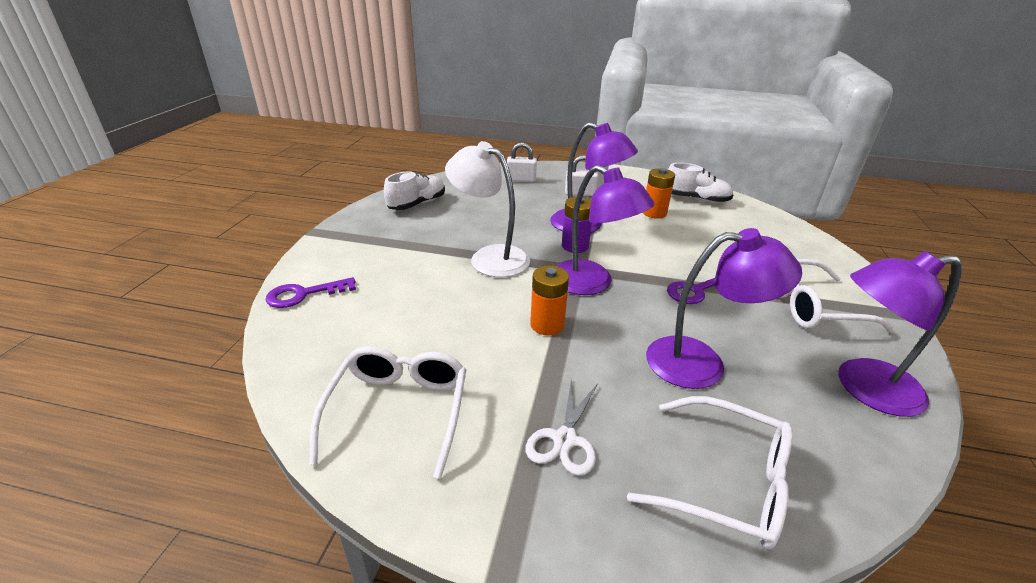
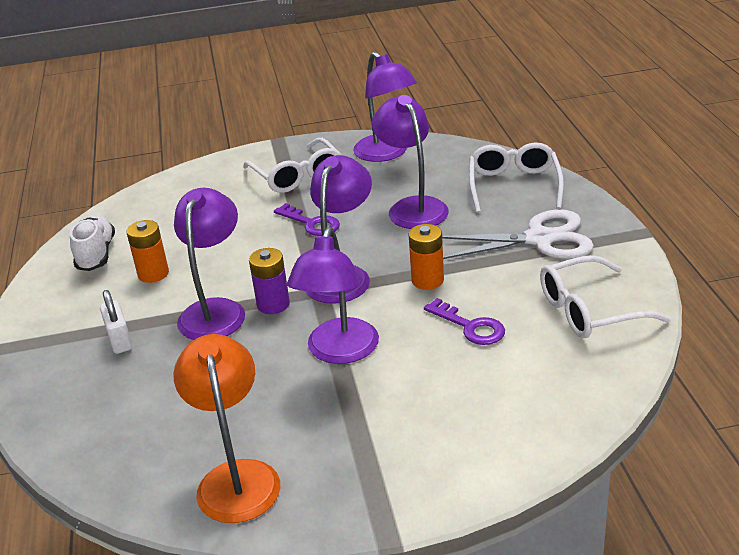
camera: 110 degrees left, 0 degrees up
purple key [265,277,356,308] -> purple key moved to [424,298,505,345]
white shoe [384,171,445,210] -> orange lamp [173,334,280,523]
white lamp [445,141,530,277] -> purple lamp [287,227,379,364]
white padlock [507,142,537,182] -> none
white scissors [526,378,598,476] -> white scissors [442,209,594,259], size x1.75

